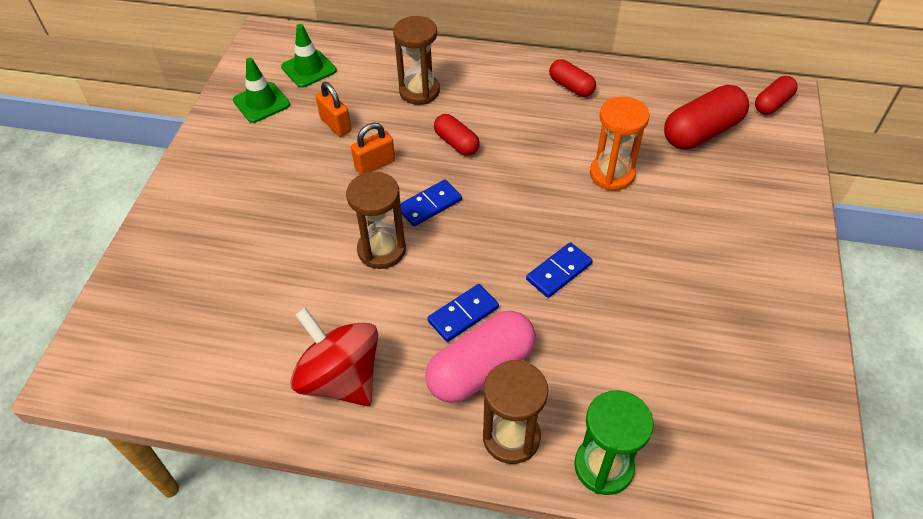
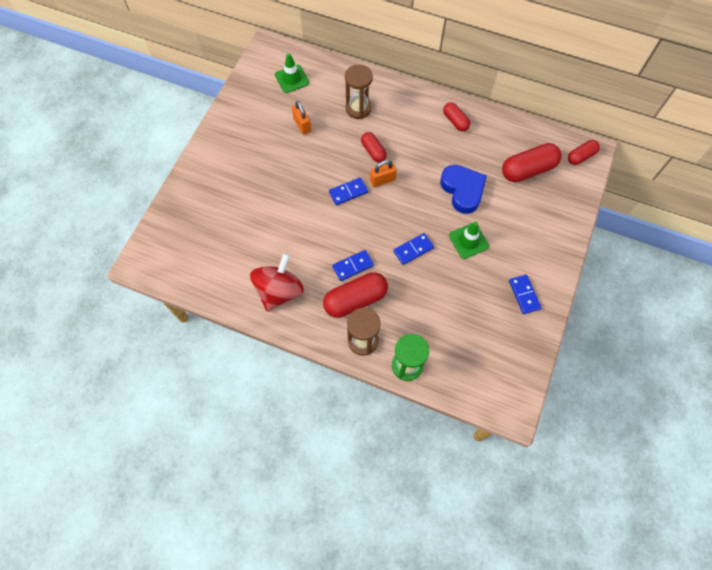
camera: 10 degrees right, 15 degrees up
green traffic cone [233,58,290,123] -> green traffic cone moved to [449,222,489,259]
red spinning top [290,308,378,406] -> red spinning top turned 60 degrees clockwise [250,253,304,312]
brown hourglass [346,172,406,269] -> none
orange padlock [351,123,395,174] -> orange padlock moved to [370,160,397,187]
pink capsule [425,311,536,403] -> red capsule [323,272,388,318]
orange hourglass [590,96,650,191] -> blue heart [440,165,487,214]
none -> blue domino [509,274,541,314]

